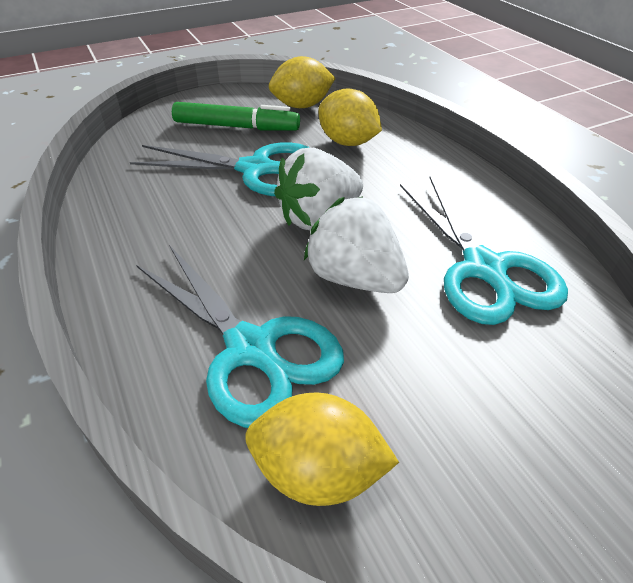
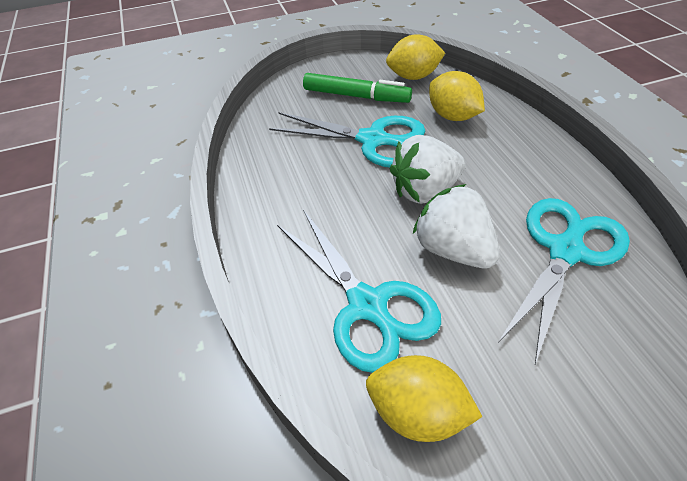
camera: 10 degrees right, 5 degrees up
turquoise scissors [400,177,568,325] -> turquoise scissors turned 135 degrees counterclockwise [497,198,630,364]

